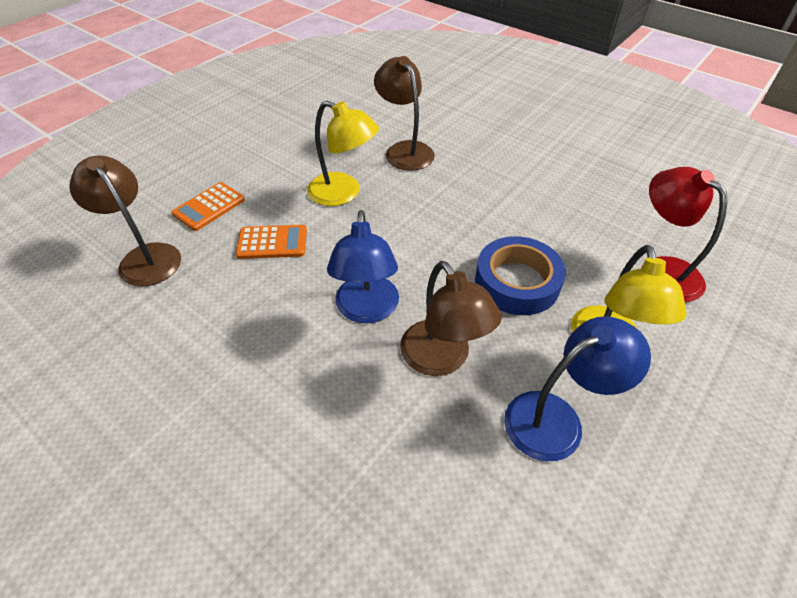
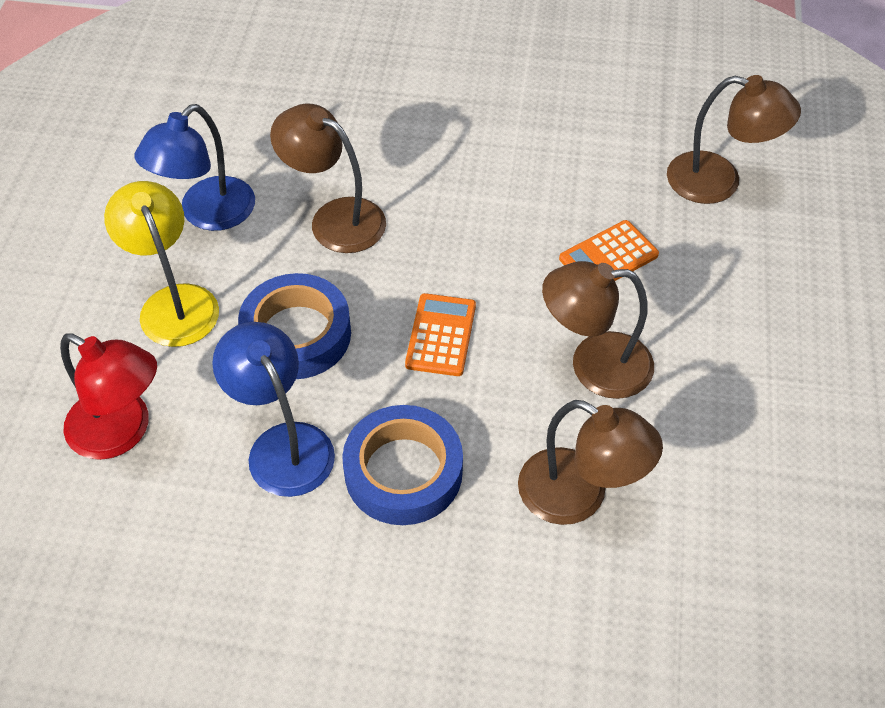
camera: 150 degrees right, 5 degrees up
orange calculator [171,182,245,231] -> orange calculator moved to [405,293,476,376]
yellow lamp [307,101,379,206] -> brown lamp [542,261,654,399]
blue lamp [327,210,399,323] -> blue lamp moved to [212,322,335,497]
none -> blue tape [342,405,463,525]

